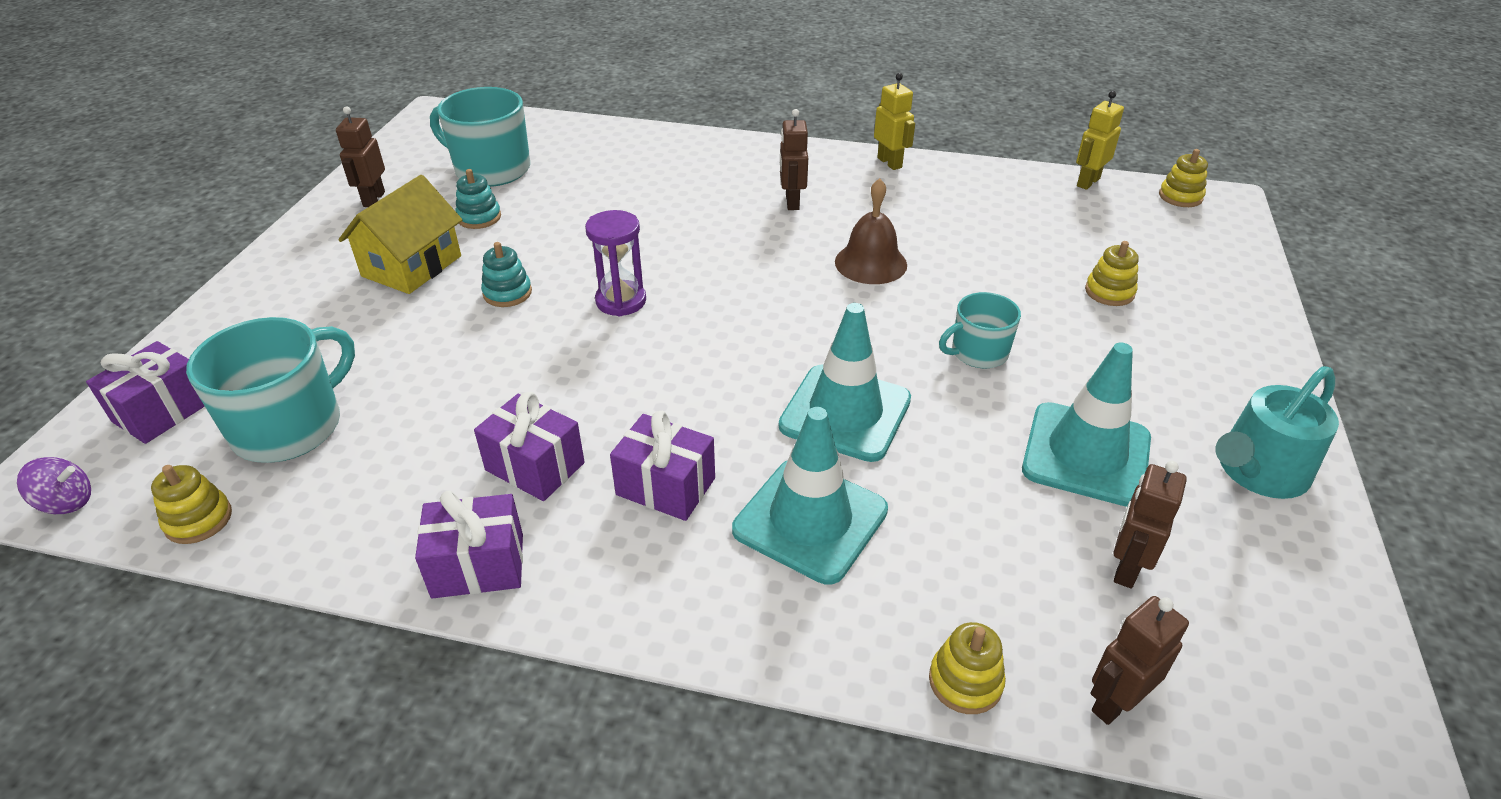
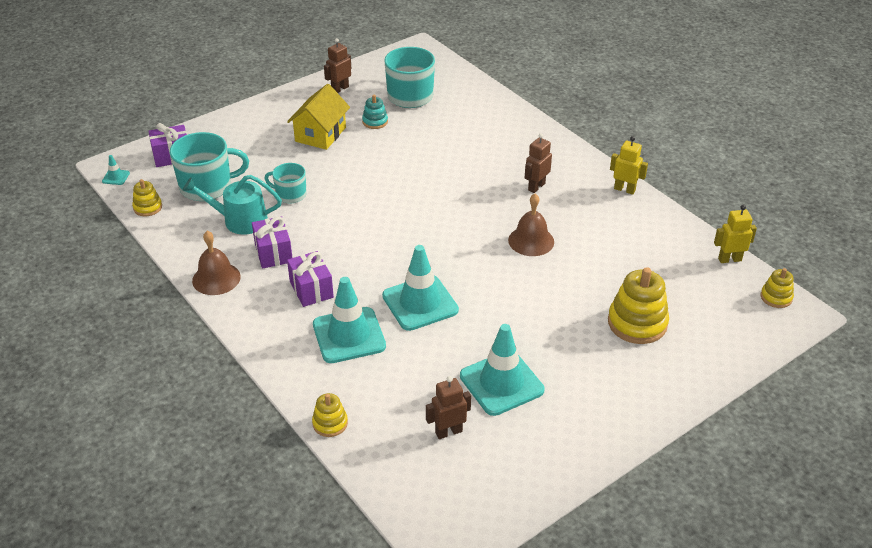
camera: 40 degrees right, 0 degrees up
purple spinning top [17,457,91,514] -> turquoise traffic cone [102,155,130,185]
yellow house [338,175,462,294] -> yellow house turned 45 degrees counterclockwise [287,84,350,150]
purple gift [415,490,523,599] -> brown bell [192,231,241,295]
turquoise stacking toy [481,242,532,307] -> none
purple hourglass [585,210,646,316] -> none
yellow robot [874,73,915,170] -> yellow robot turned 75 degrees counterclockwise [610,136,648,195]
turquoise mug [939,292,1021,369] -> turquoise mug moved to [264,163,307,203]
yellow stacking toy [1085,241,1139,306] -> yellow stacking toy [608,267,669,344], size x1.85
brown robot [1091,596,1189,725] -> none
turquoise watering can [1215,366,1339,499] -> turquoise watering can moved to [183,175,282,235]

